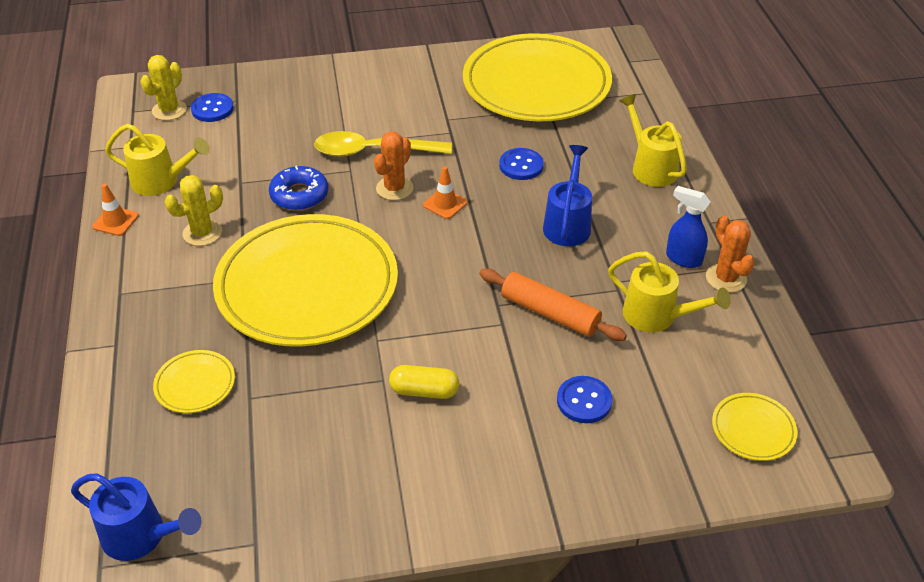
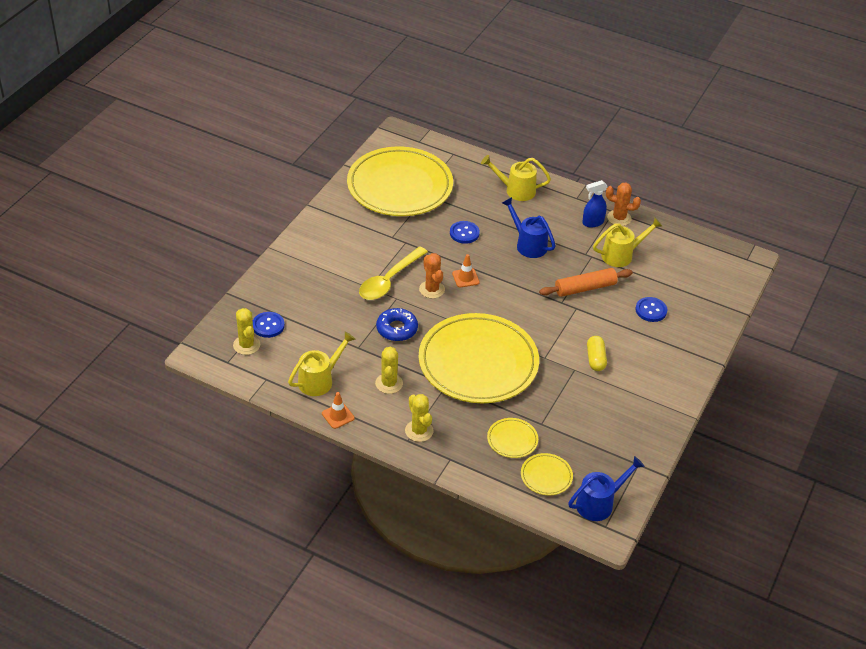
camera: 55 degrees left, 0 degrees up
yellow capsule [389,365,459,399] -> yellow capsule turned 45 degrees counterclockwise [587,336,607,371]
yellow plate [712,393,798,461] -> yellow plate moved to [521,453,573,495]
none -> yellow cactus [405,394,434,442]

